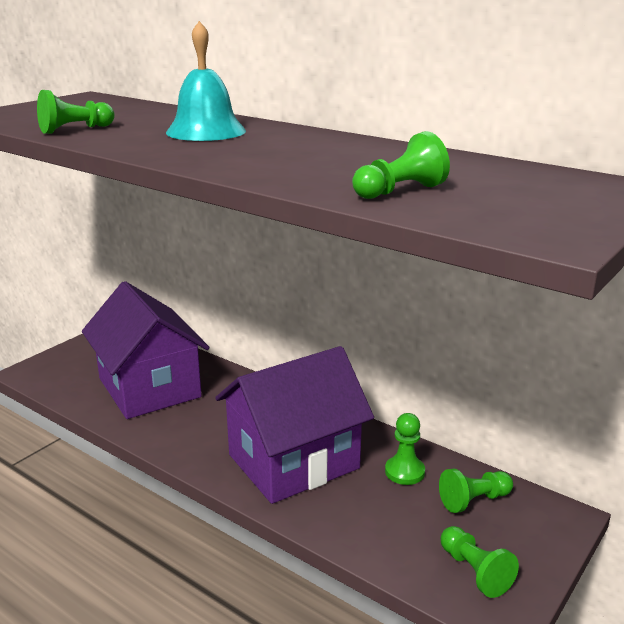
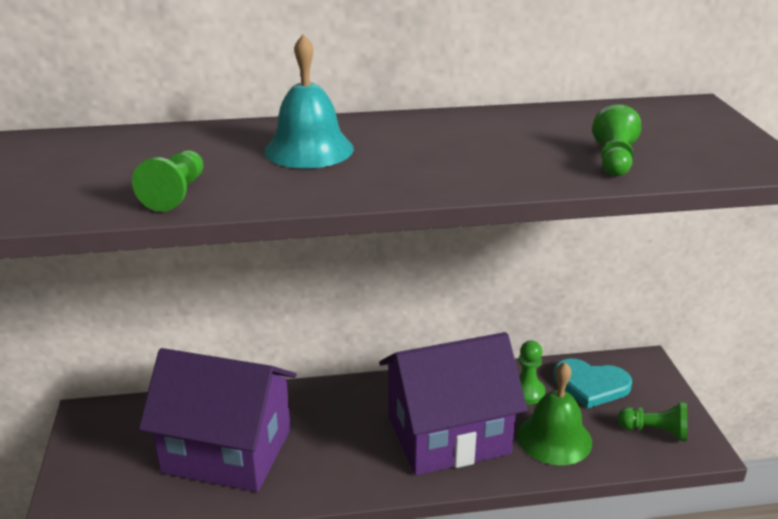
camera: 45 degrees left, 5 degrees up
purple house [215,346,374,504] -> purple house turned 60 degrees clockwise [379,332,528,475]
green pawn [439,469,513,513] -> turquoise heart [554,358,632,408]
none -> green bell [517,362,592,465]

